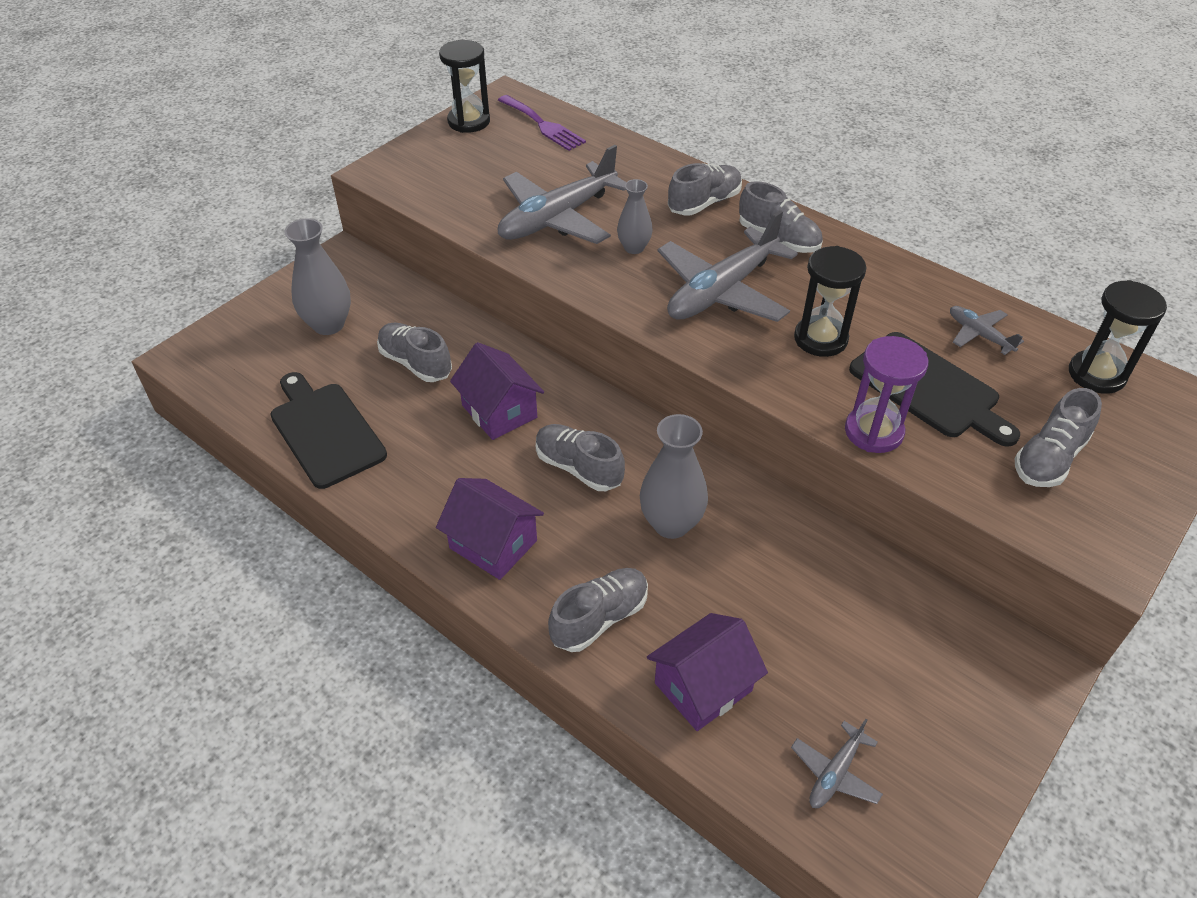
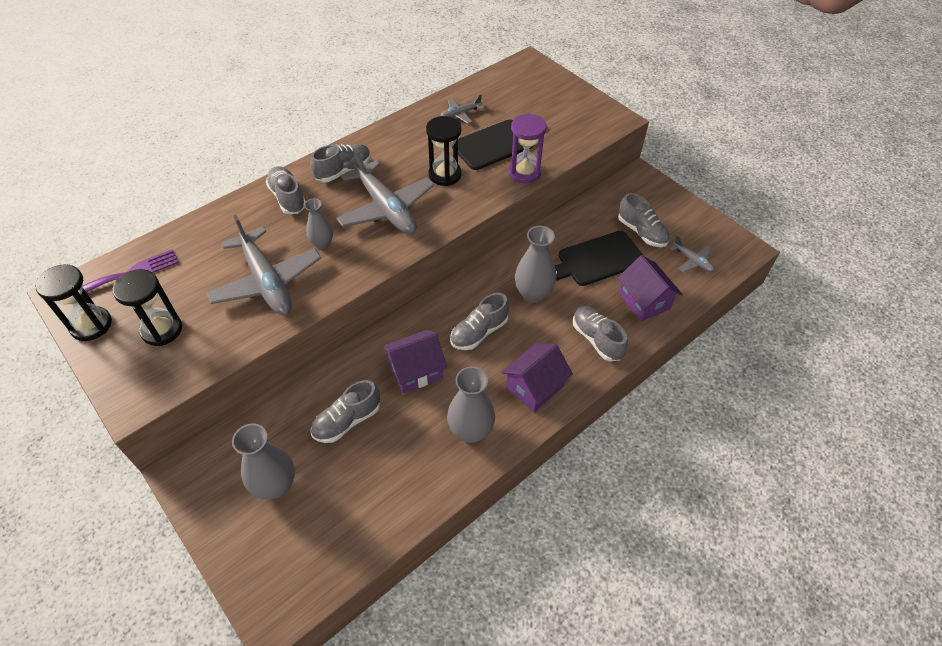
camera: 80 degrees left, 5 degrees up
black cutting board [270,372,387,489] -> black cutting board moved to [555,231,644,286]
grey shoe [1015,388,1102,487] -> grey shoe moved to [618,193,670,247]
black hourglass [1069,280,1167,394] -> black hourglass moved to [113,269,182,346]
none -> grey vase [447,367,495,443]

